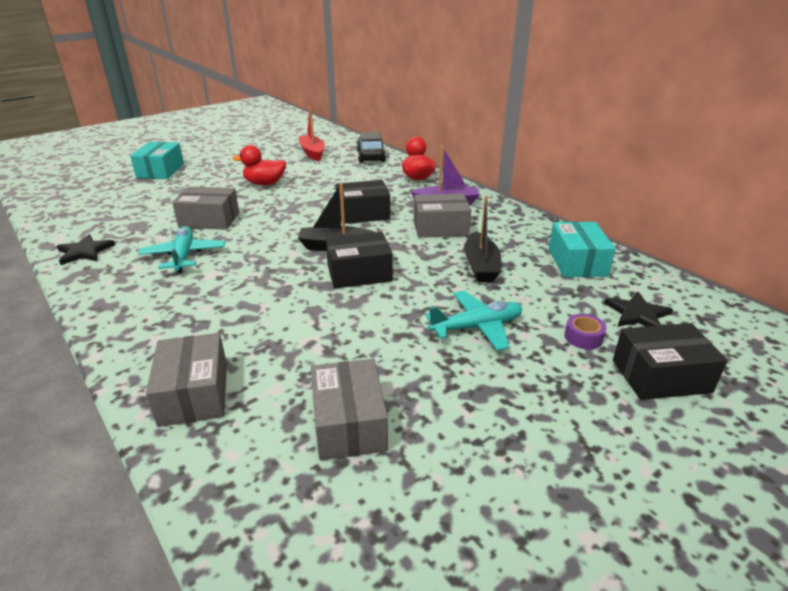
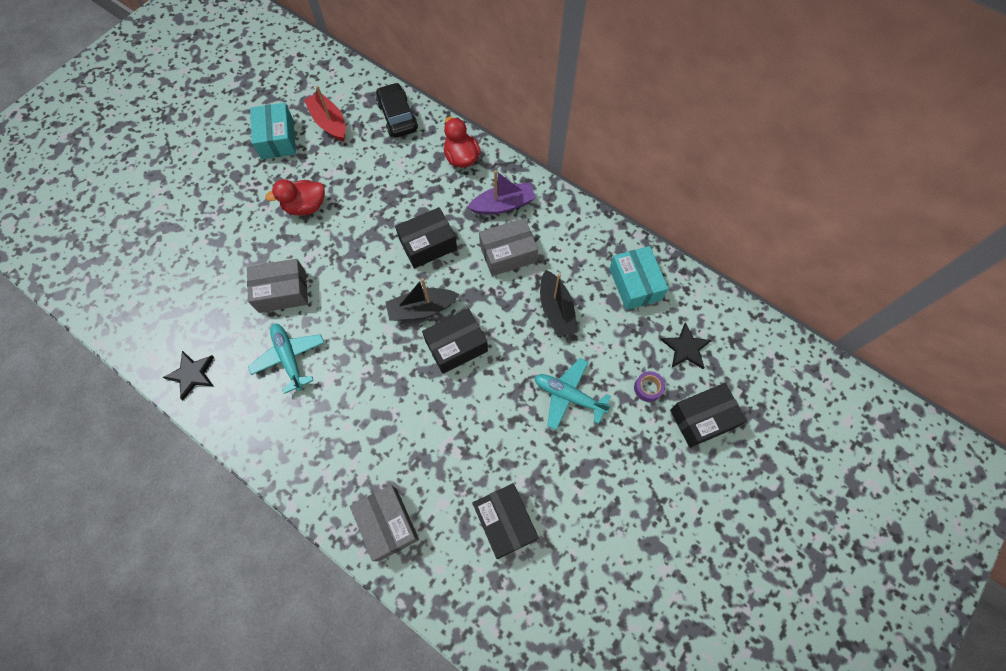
camera: 15 degrees left, 35 degrees up
turquoise box [130,142,184,179] -> turquoise box moved to [250,103,296,159]
grey box [311,359,388,460] -> black box [472,483,539,559]
turquoise plane [425,291,522,351] -> turquoise plane turned 120 degrees counterclockwise [534,358,611,430]

